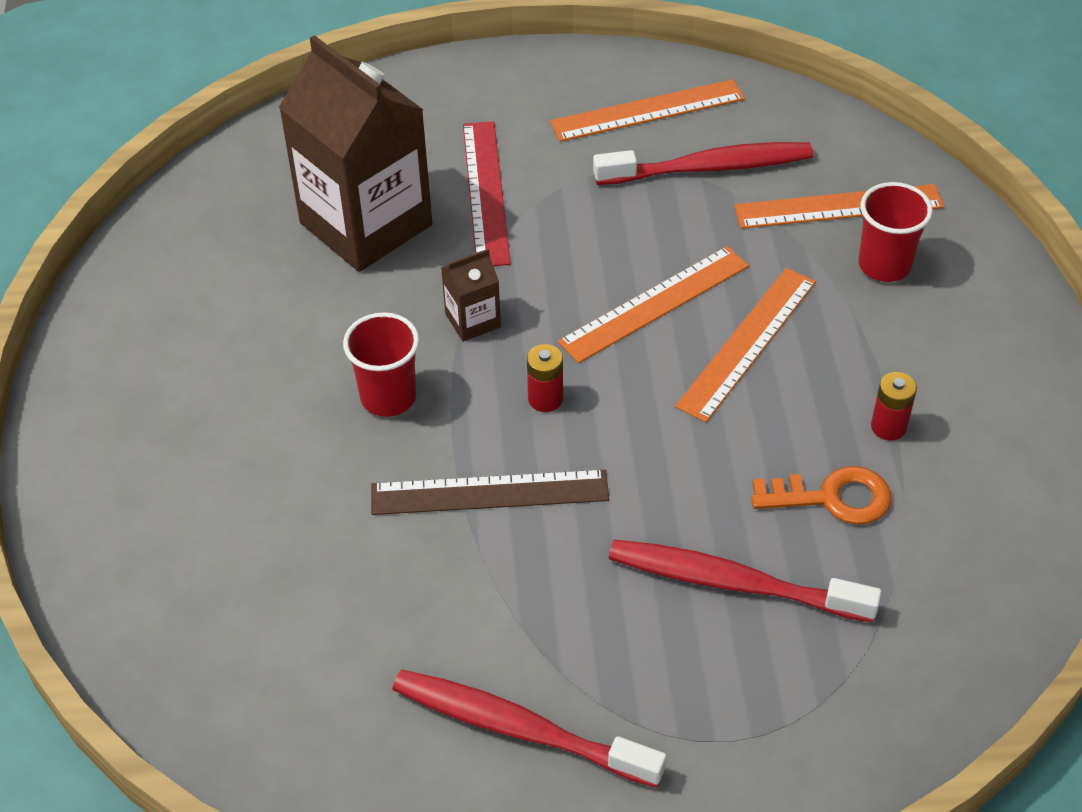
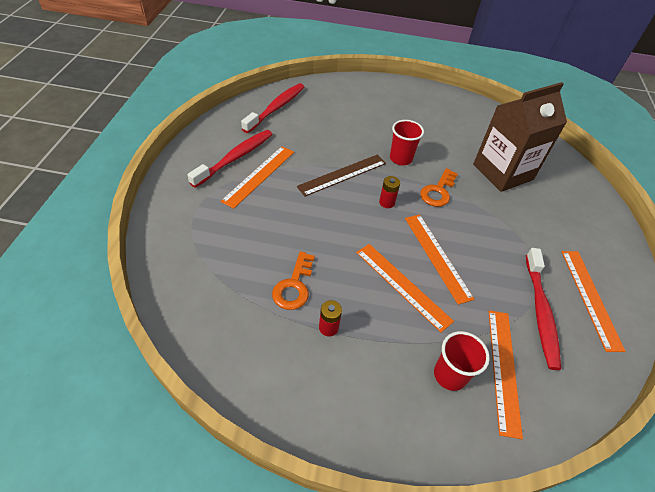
camera: 100 degrees right, 0 degrees up
brown ruler [371,470,609,515] -> brown ruler turned 45 degrees clockwise [297,155,386,196]
brown carton [441,249,501,342] -> orange key [420,168,458,207]
red ruler [463,121,511,266] -> none
red toothbrush [609,540,882,622] -> red toothbrush moved to [241,83,304,133]
none -> orange ruler [220,146,294,209]

